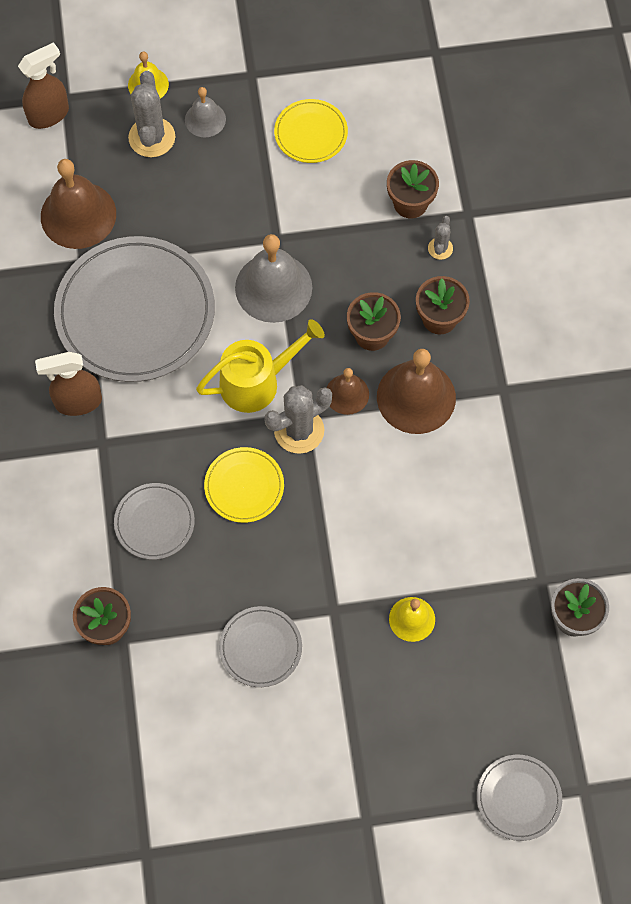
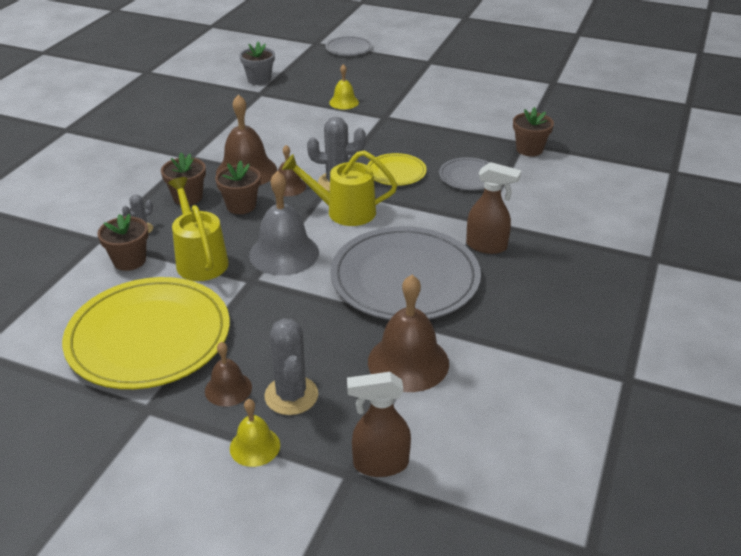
camera: 150 degrees left, 30 degrees down
grey cactus [128,71,175,157] -> grey cactus turned 45 degrees counterclockwise [265,318,318,415]
grey bell [185,87,226,137] -> brown bell [205,342,252,407]
grey plate [219,606,302,687] -> none
yellow plate [274,99,348,163] -> yellow plate [62,277,230,389], size x2.09
none -> yellow watering can [168,177,229,281]

